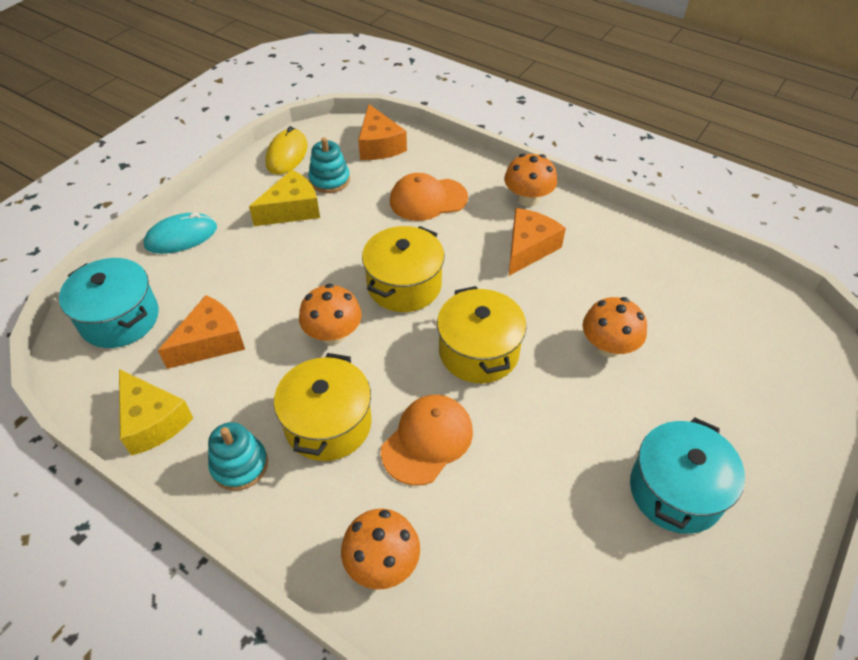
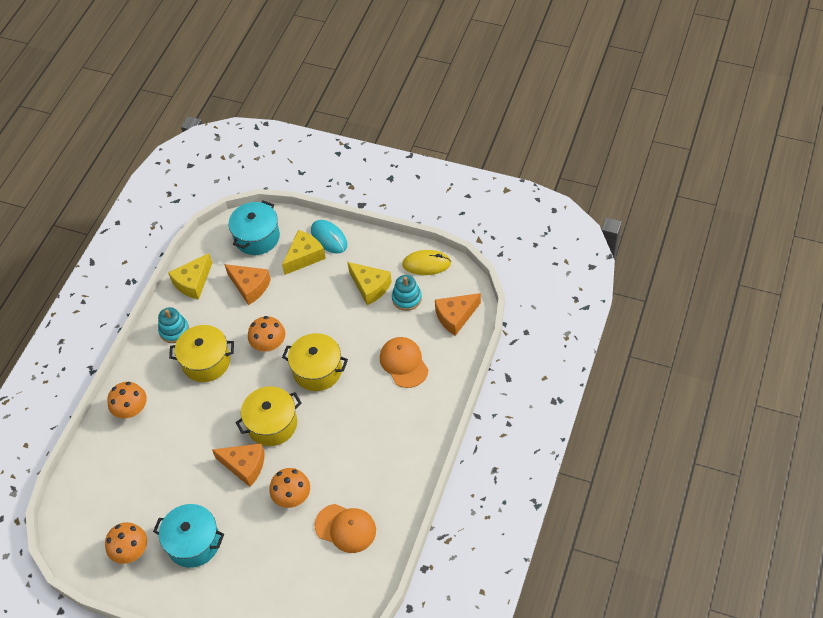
camera: 80 degrees right, 5 degrees up
orange cap [381,395,473,486] -> orange cap moved to [315,504,376,553]
orange mushroom [504,154,557,207] -> orange mushroom moved to [105,522,147,564]
orange cheese [509,208,566,276] -> orange cheese moved to [212,443,265,487]
none -> yellow cheese [282,230,326,275]

